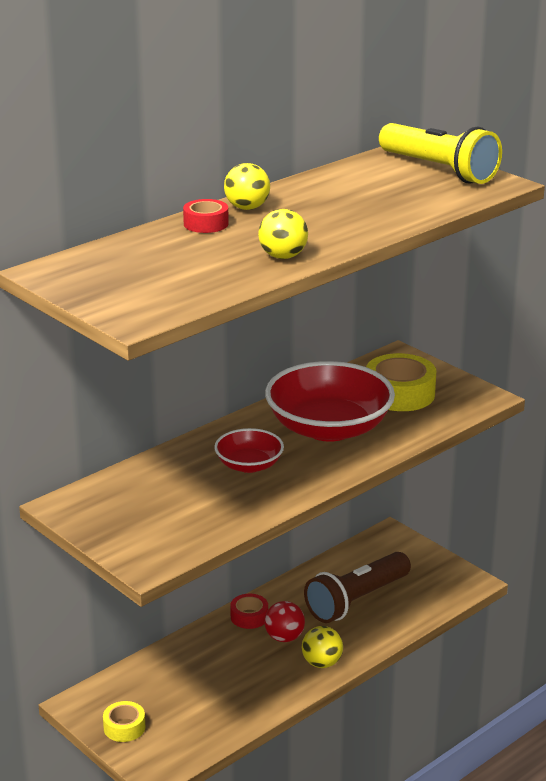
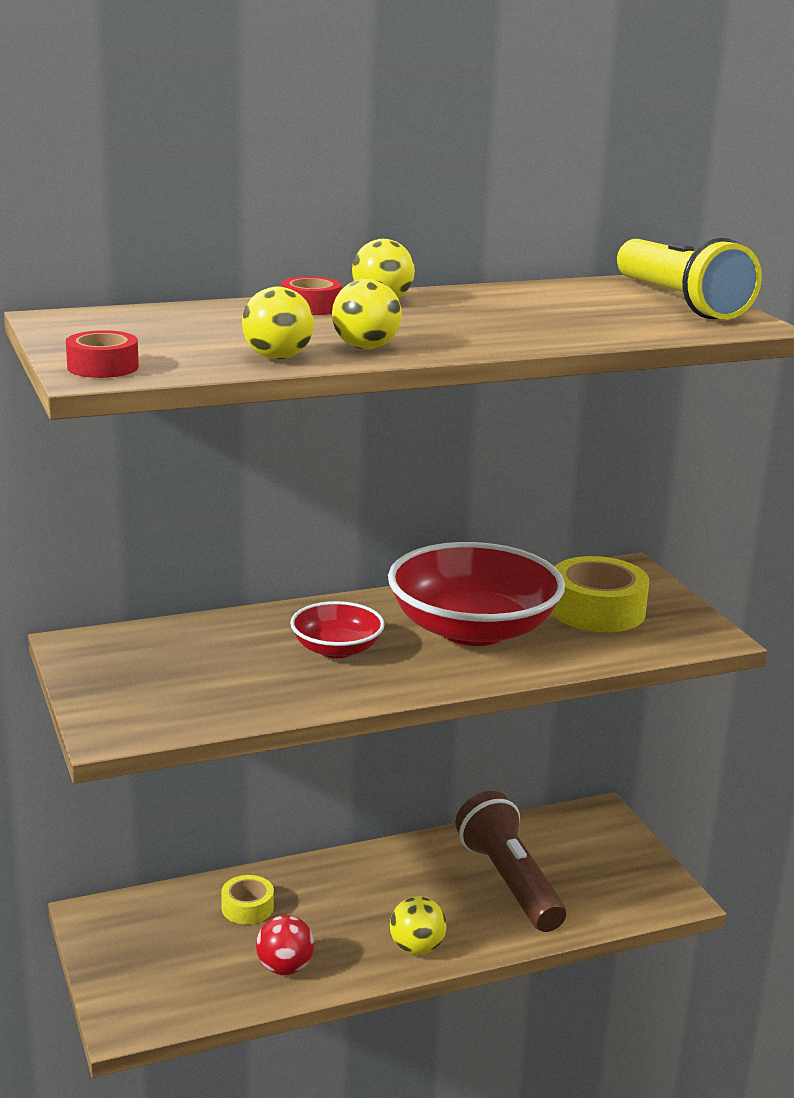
camera: 20 degrees right, 5 degrees down
yellow tape [103,701,145,742] -> yellow tape moved to [221,875,274,924]
red tape [230,594,268,629] -> red tape moved to [66,330,139,378]
red ball [264,601,305,642] -> red ball moved to [256,915,314,975]
brown flashlight [304,552,411,623] -> brown flashlight turned 90 degrees clockwise [455,791,566,932]
none -> yellow ball [242,287,314,359]

